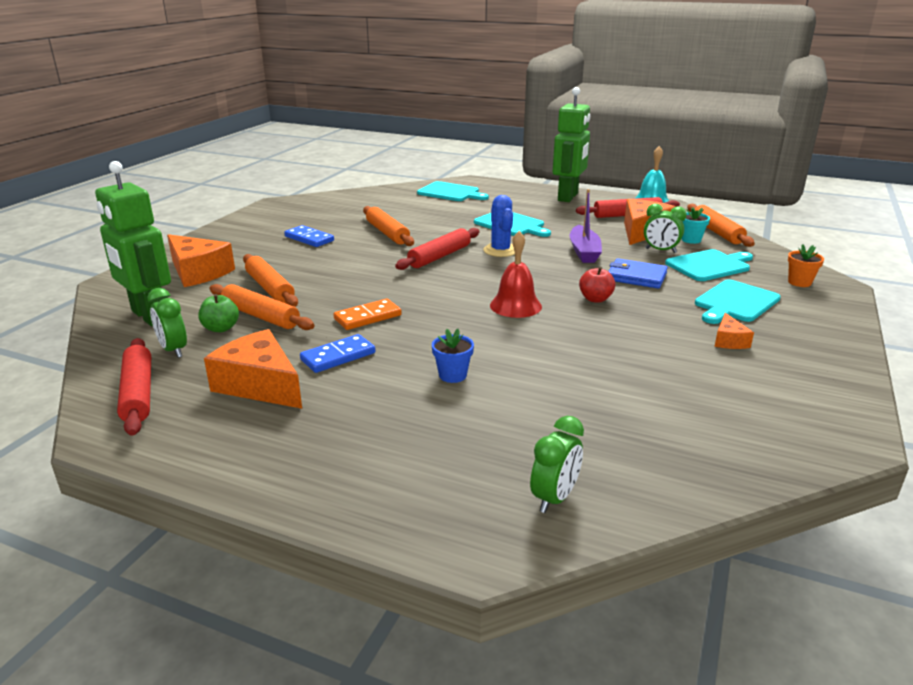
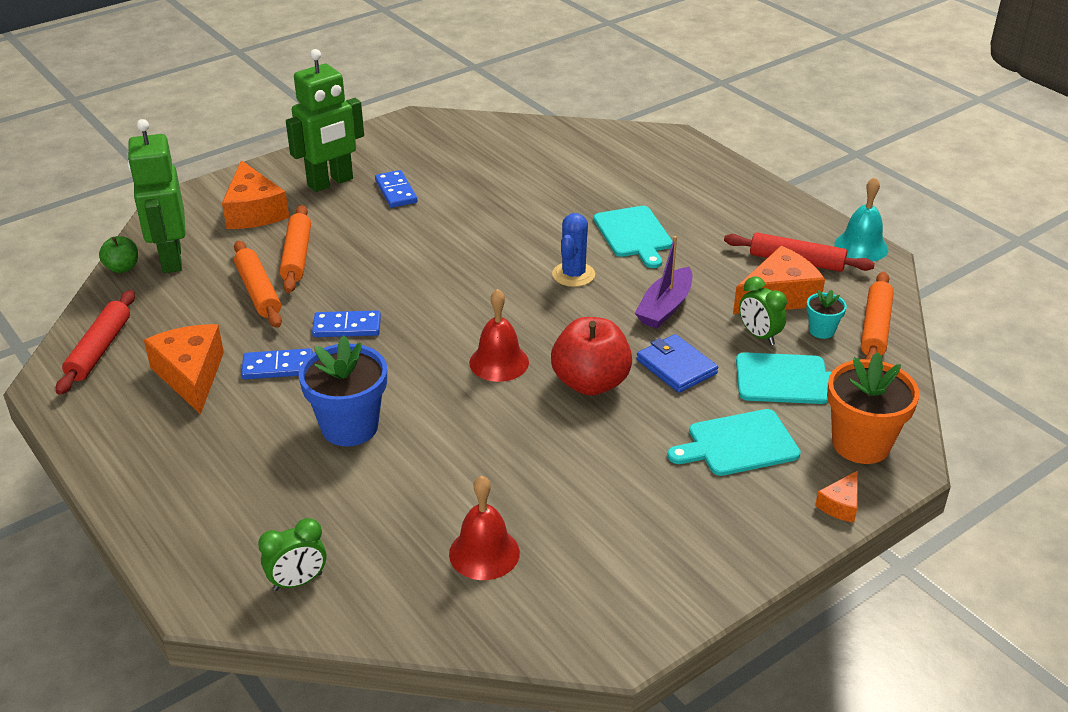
camera: 30 degrees right, 10 degrees up
green clock [147,288,187,358] -> none
green apple [198,294,239,332] -> green apple moved to [99,236,138,273]
orange domino [333,299,402,330] -> blue domino [312,310,381,337]
orange rolling pin [363,206,414,246] -> none
red rolling pin [395,228,480,270] -> none
turquoise cutting board [417,181,489,201] -> none
blue flower pot [432,329,474,383] -> blue flower pot [299,335,387,446], size x2.01
green robot [553,87,590,202] -> green robot moved to [286,49,364,192]
red apple [579,267,615,303] -> red apple [551,317,632,396], size x1.89
orange cheese [714,313,754,349] -> orange cheese moved to [815,471,858,523]
orange flower pot [788,244,824,287] -> orange flower pot [827,352,920,464], size x2.01
none -> red bell [449,476,520,580]

